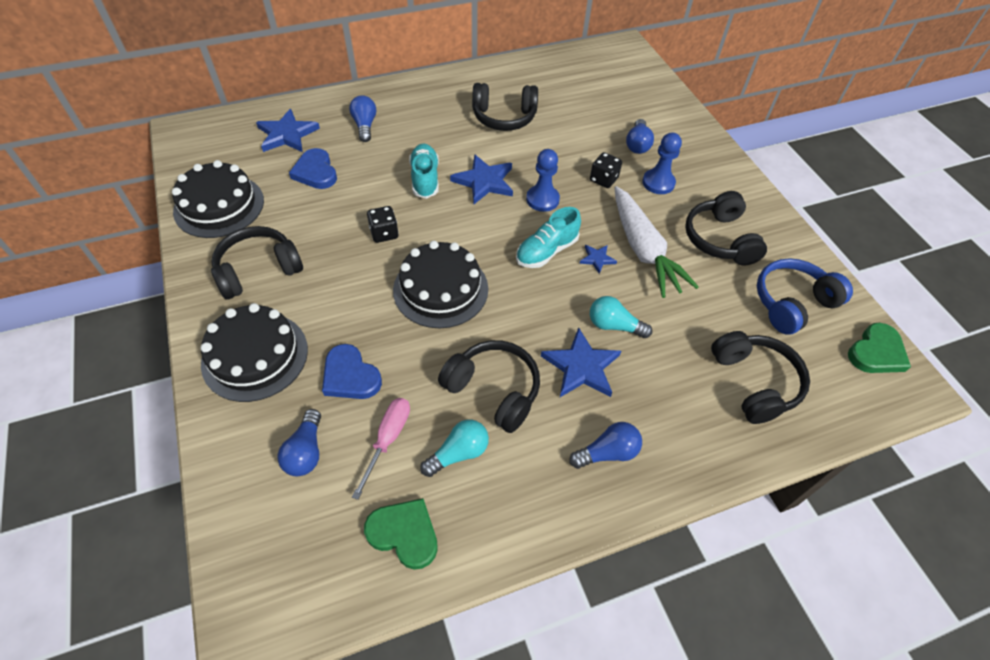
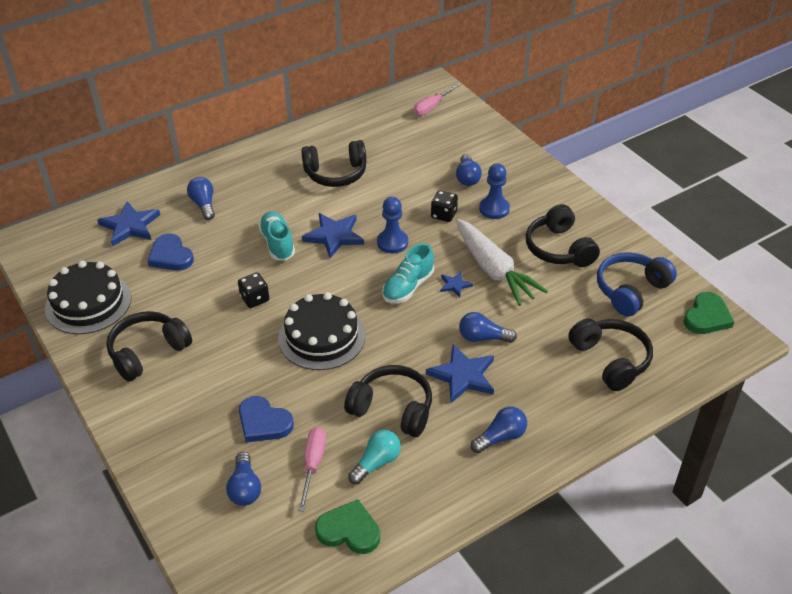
camera: 10 degrees left, 10 degrees down
black cake [201,303,308,402] -> none
turquoise light bulb [590,296,652,338] -> blue light bulb [459,312,517,343]
none -> pink screwdriver [413,83,461,116]

